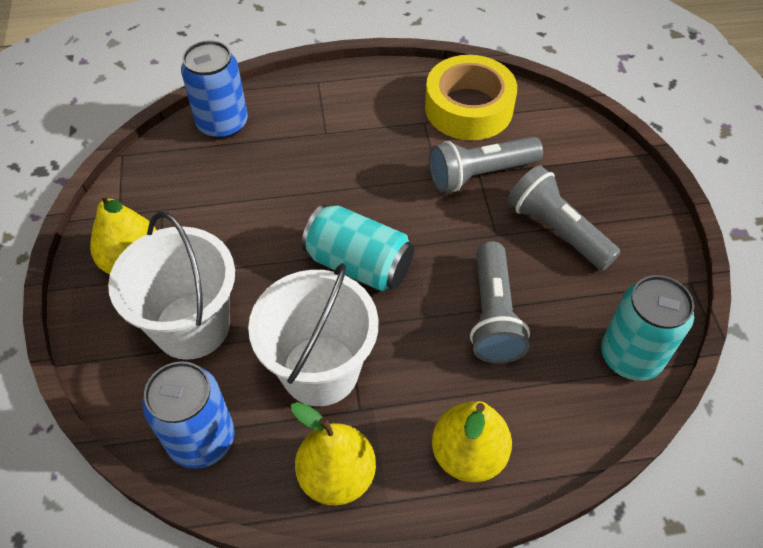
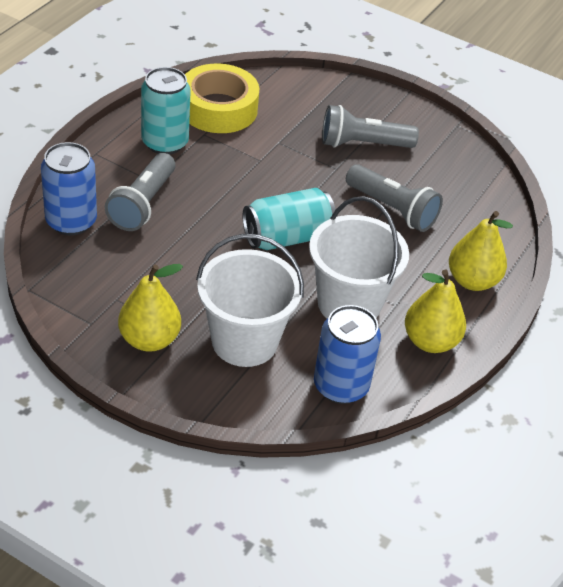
camera: 55 degrees left, 10 degrees down
grey flashlight [429,136,543,192] -> grey flashlight moved to [105,153,175,231]
turquoise can [601,275,694,381] -> turquoise can moved to [141,67,191,155]

